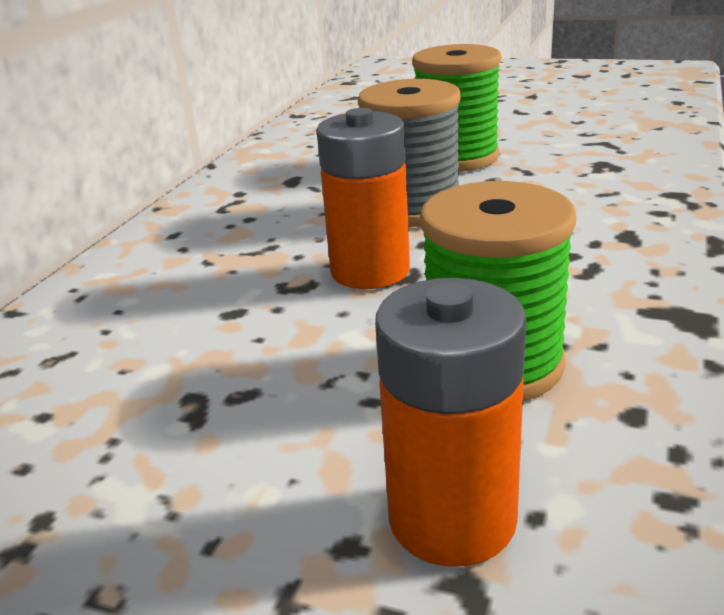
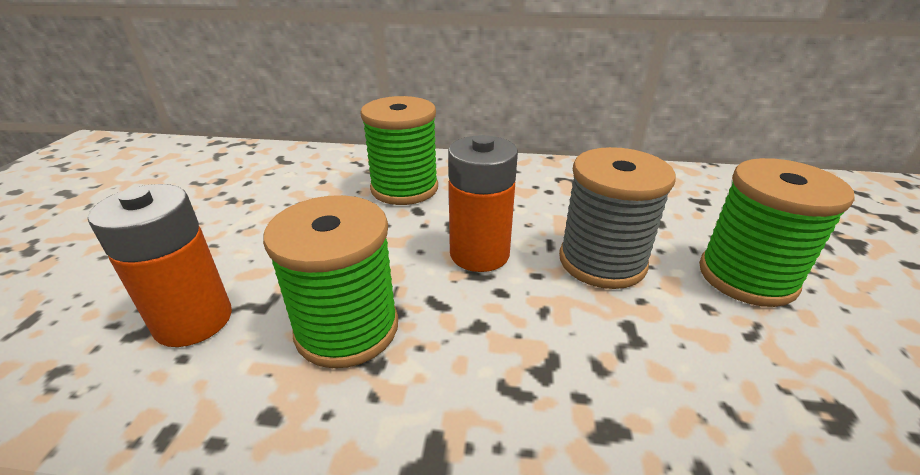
camera: 75 degrees right, 5 degrees up
none -> green spool [360,96,438,205]

